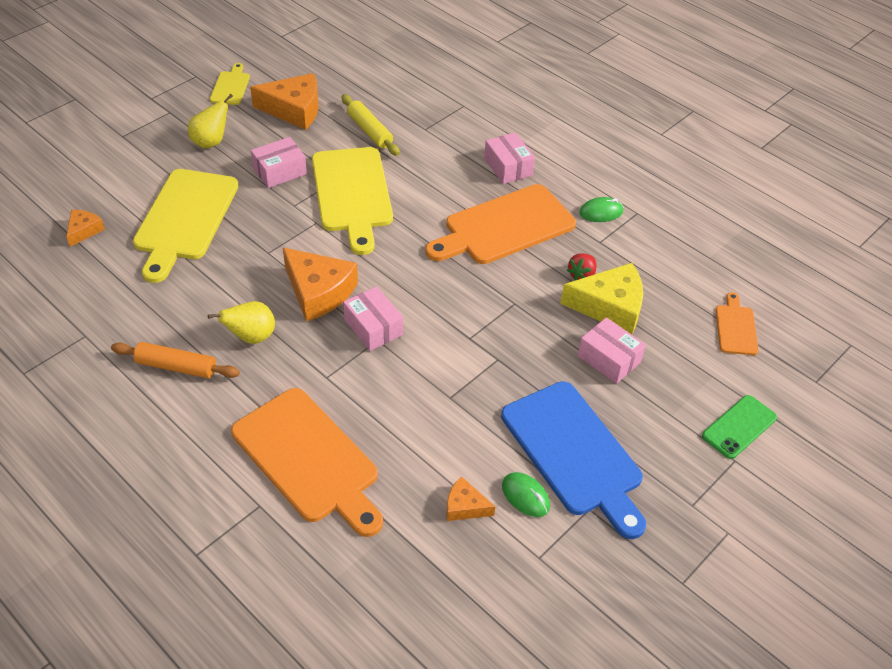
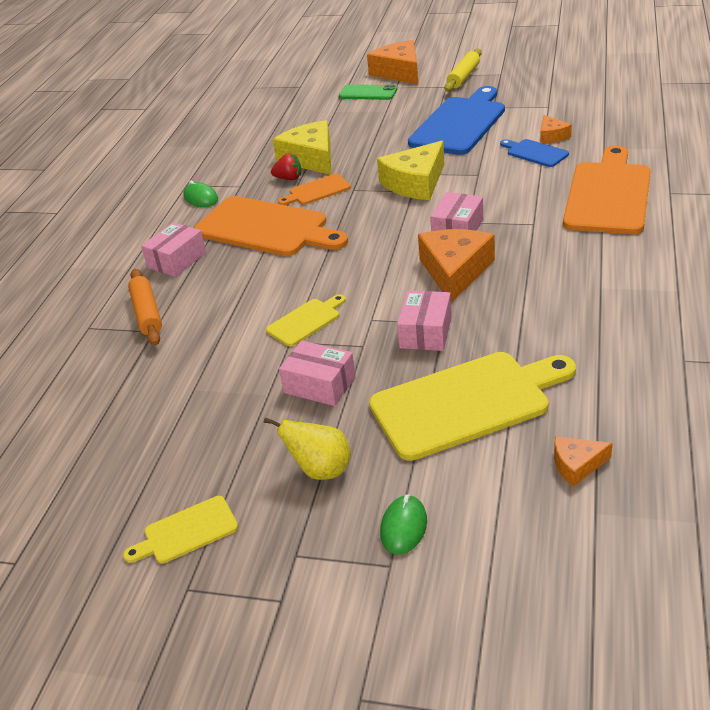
camera: 115 degrees left, 10 degrees down
orange rolling pin [111,342,240,378] -> orange rolling pin moved to [128,269,162,345]
yellow pear [208,301,275,344] -> none
orange cheese [250,73,319,130] -> orange cheese moved to [367,40,418,84]
yellow cutting board [312,147,393,255] -> yellow cutting board [266,294,346,347], size x0.48
yellow rolling pin [341,94,400,156] -> yellow rolling pin moved to [444,49,482,92]
green mouse [502,472,550,517] -> green mouse moved to [380,494,427,554]
pink box [578,317,646,384] -> pink box moved to [397,290,452,351]
orange cutting board [716,292,759,355] -> orange cutting board moved to [278,174,351,205]
none -> yellow cheese [377,141,444,200]
none -> blue cutting board [500,139,569,167]

